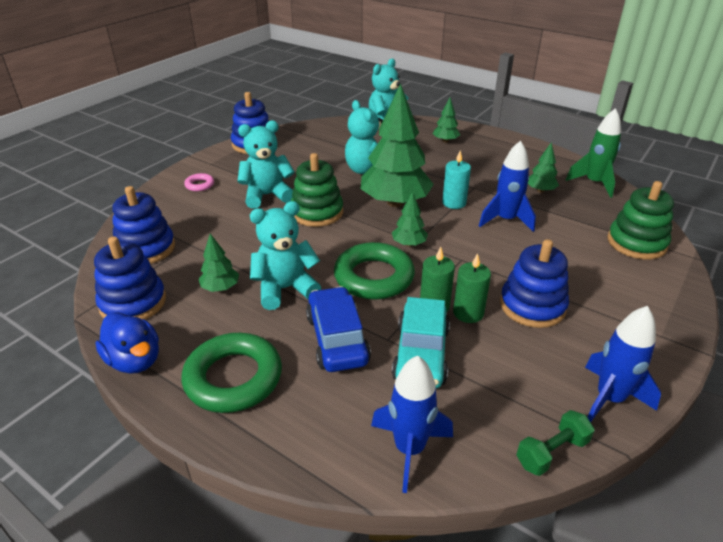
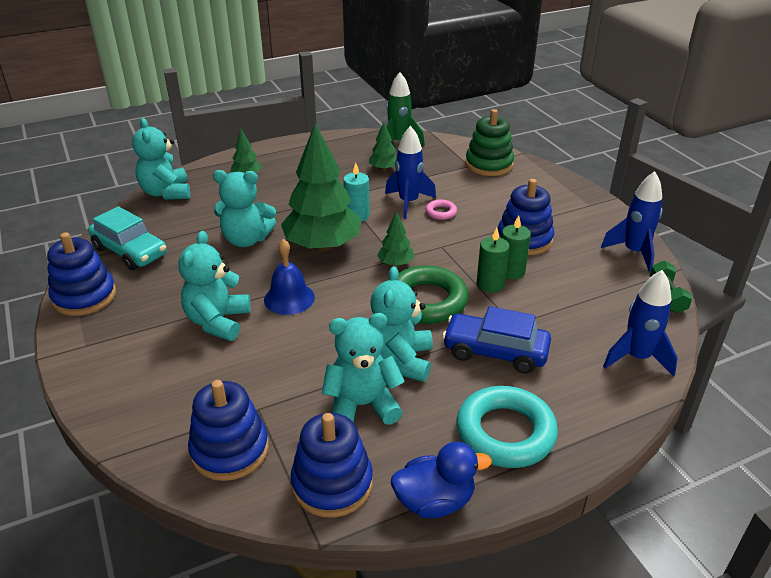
camera: 60 degrees left, 0 degrees up
green ring [182,333,282,413] -> turquoise ring [457,386,558,468]
pink ring [184,173,214,191] -> pink ring moved to [426,199,457,220]
green tree [199,234,239,292] -> turquoise teddy bear [322,313,405,425]
green stacking toy [291,153,343,227] -> blue bell [264,239,315,315]
turquoise car [392,297,450,388] -> turquoise car moved to [88,206,167,270]

